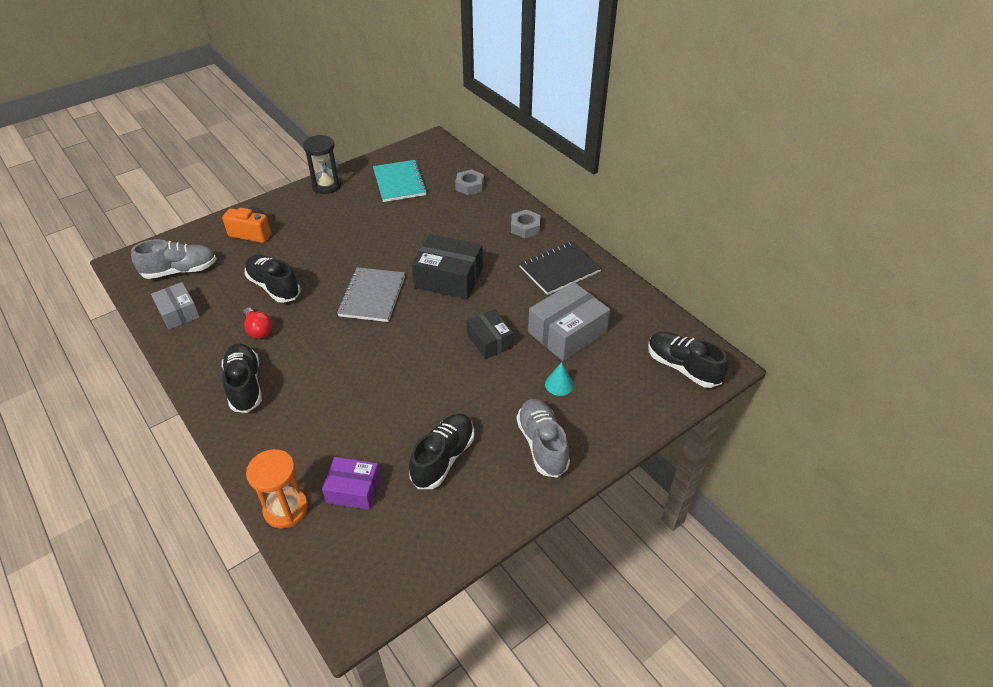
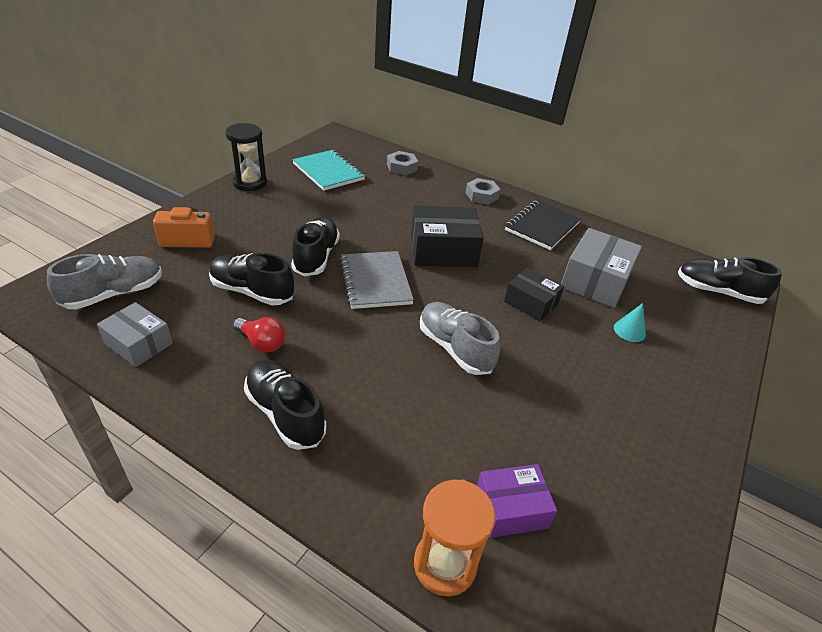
camera: 25 degrees left, 5 degrees down
black shoe [409,413,474,489] -> black shoe moved to [291,217,340,276]
grey shoe [517,399,570,478] -> grey shoe moved to [420,302,500,375]

